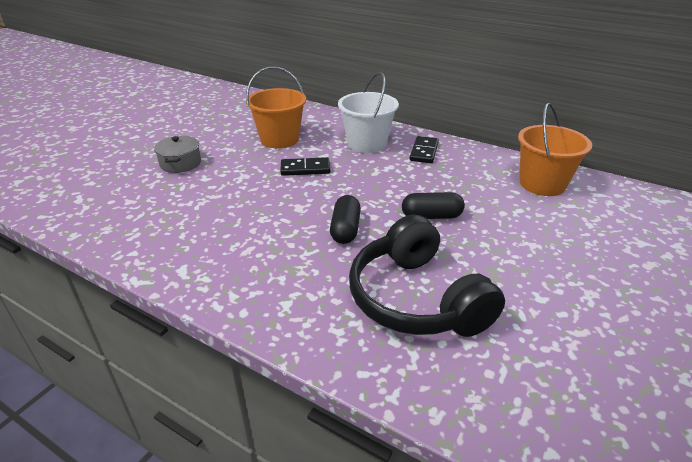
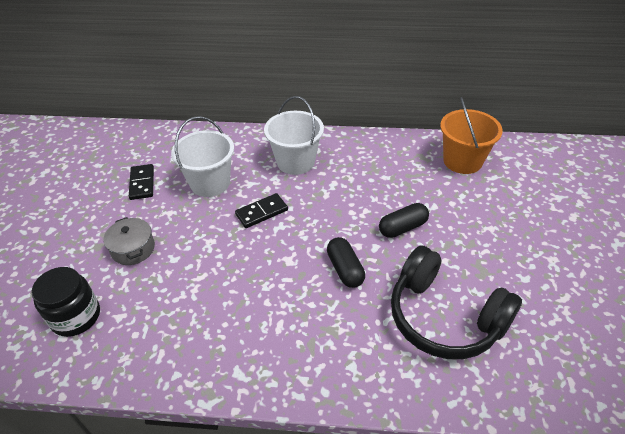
camera: 25 degrees left, 10 degrees up
orange bucket [246,66,306,148] -> white bucket [171,116,234,197]
black domino [410,136,439,163] -> black domino moved to [129,164,154,200]
none -> black jar [31,267,100,337]

